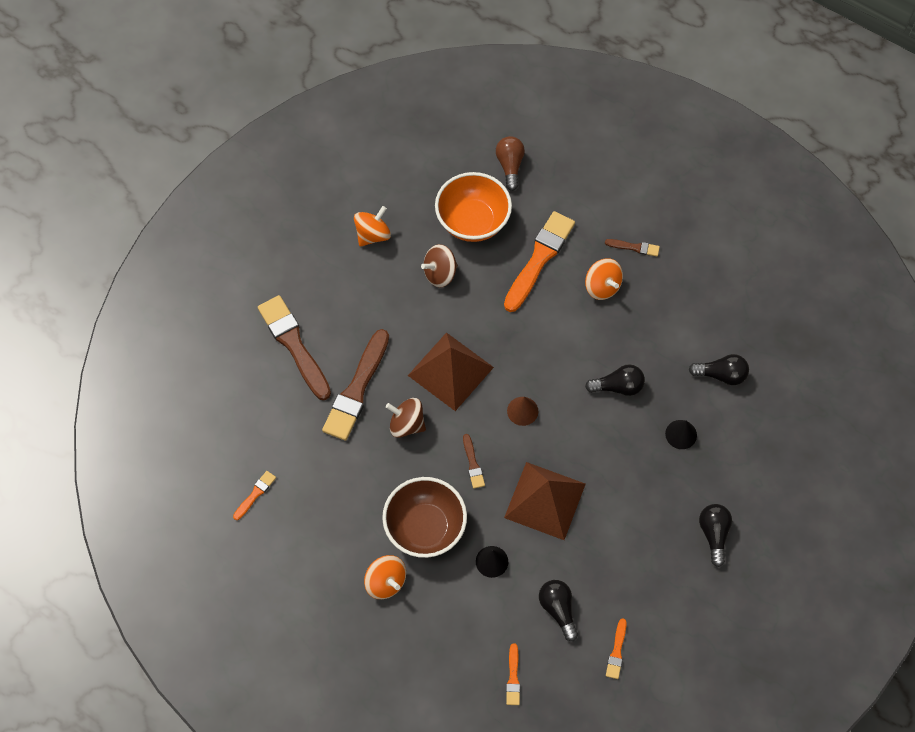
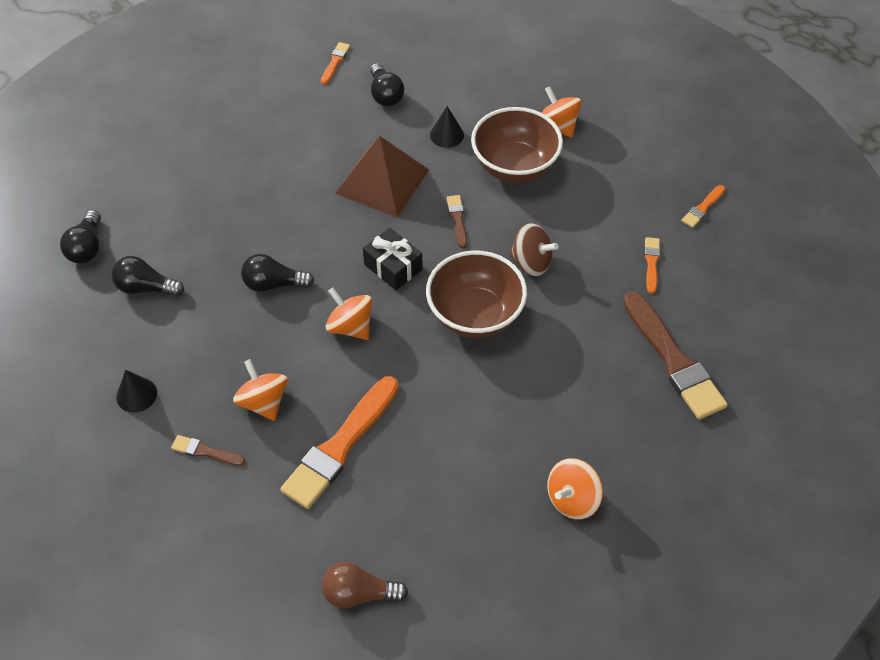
camera: 175 degrees left, 10 degrees down
brown brush [322,329,389,441] -> none
brown pyramid [408,332,494,411] -> brown bowl [426,250,527,338]
brown spinning top [421,244,458,288] -> none
orange bowl [435,172,512,242] -> none
brown light bulb [496,136,525,191] -> brown light bulb turned 90 degrees clockwise [322,562,408,608]
orange brush [506,643,520,705] -> orange brush moved to [644,237,660,294]
brown cone [507,397,538,426] -> black gift [363,228,423,290]
black cone [665,420,697,449] -> black cone moved to [116,370,157,413]
black light bulb [699,504,732,567] -> black light bulb moved to [60,210,101,263]
none -> orange spinning top [325,288,372,340]

